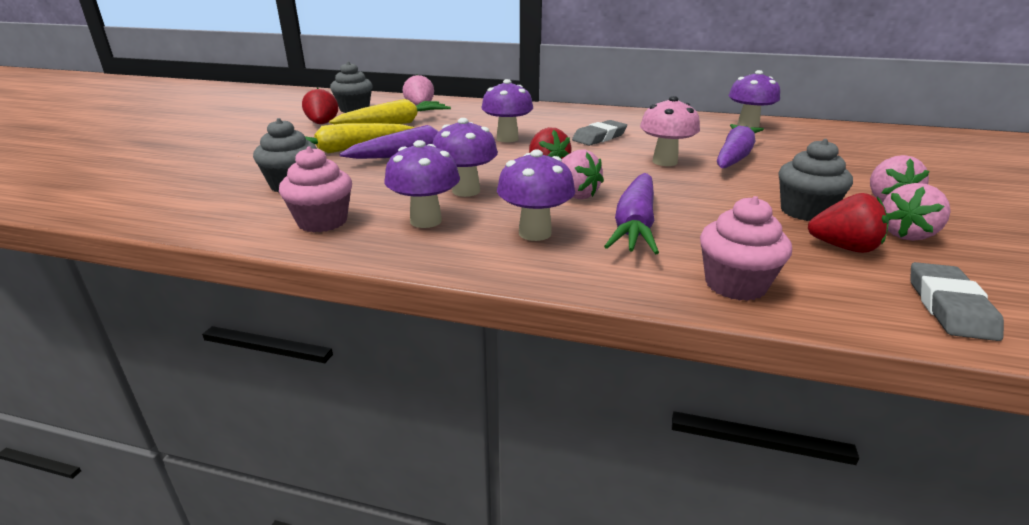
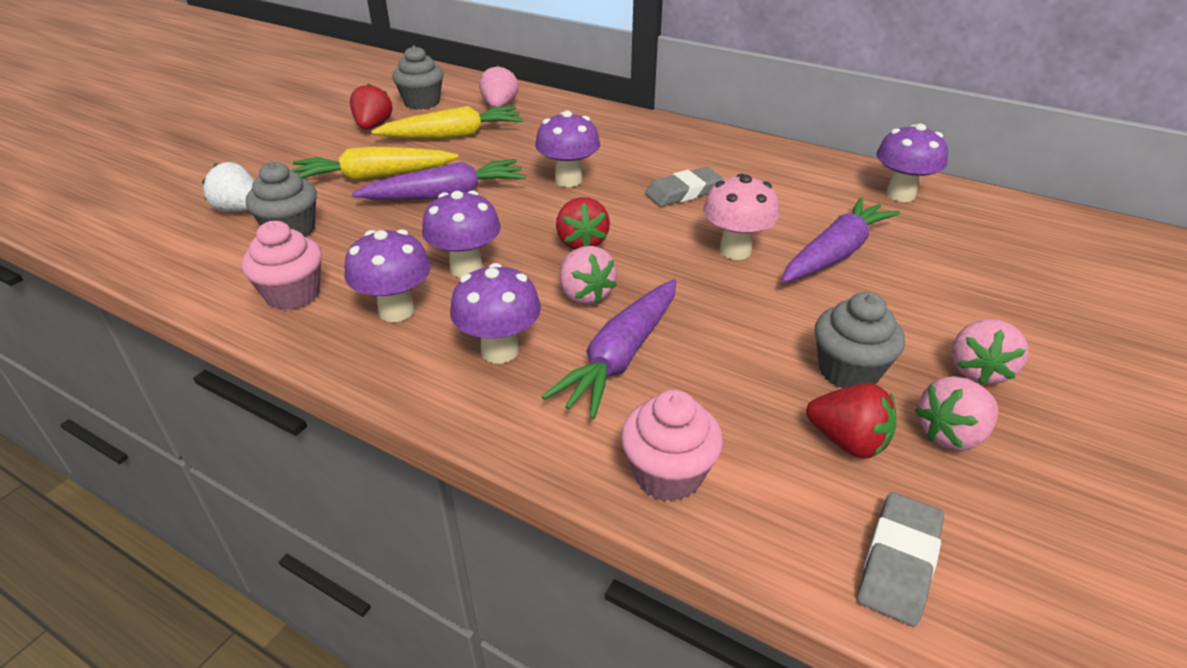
camera: 15 degrees right, 10 degrees up
none -> white strawberry [202,162,254,212]

